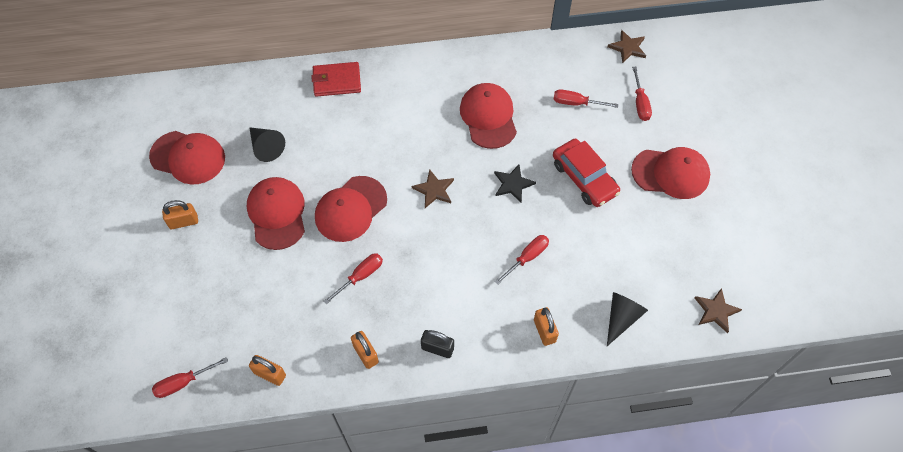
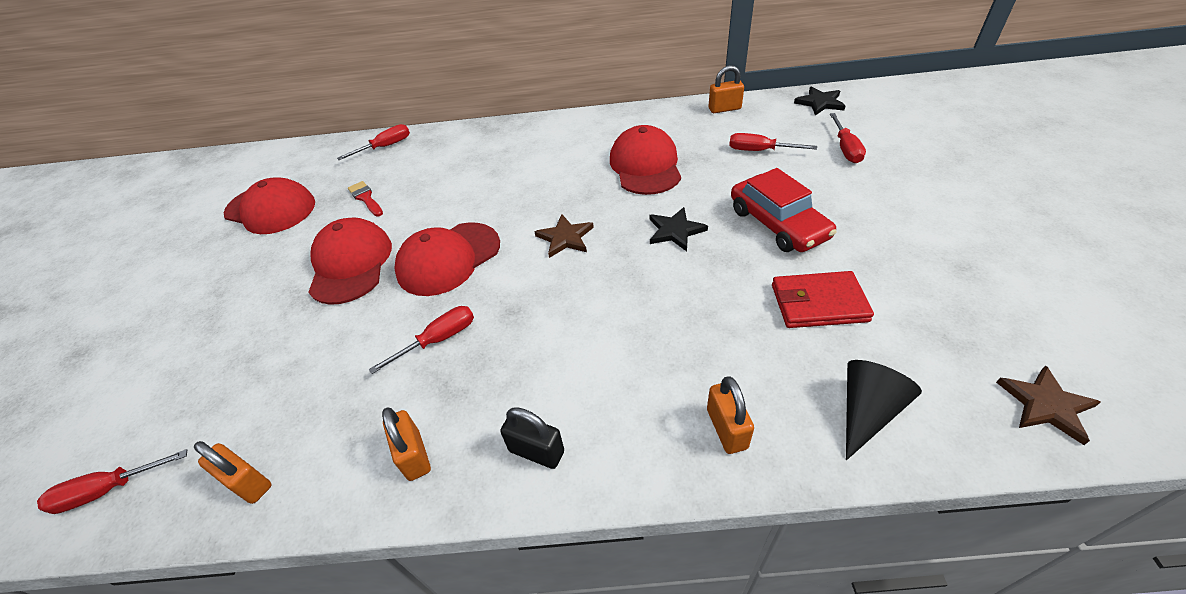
camera: 10 degrees right, 15 degrees down
orange padlock [162,200,198,229] -> orange padlock moved to [709,65,744,113]
black cone [249,127,285,162] -> red brush [348,181,383,217]
red wallet [311,62,361,97] -> red wallet moved to [772,271,874,328]
red screwdriver [495,235,549,285] -> red screwdriver moved to [337,124,410,160]
brown star [608,30,646,63] -> black star [794,86,845,115]
red cap [631,147,710,199] -> none

